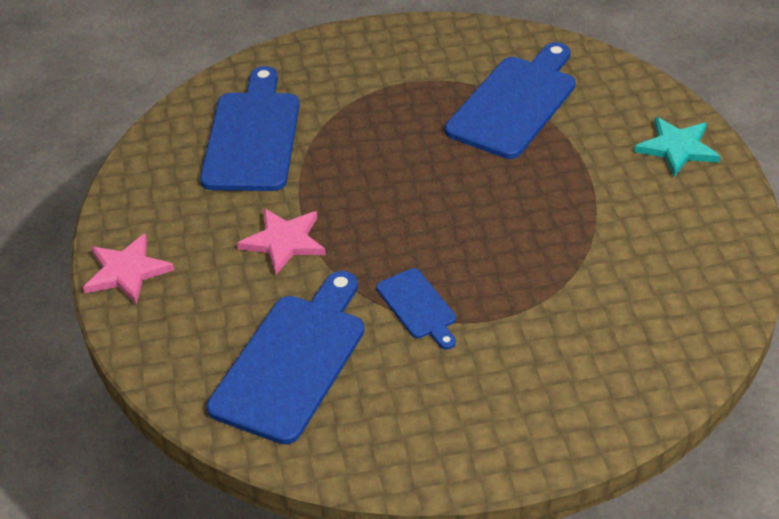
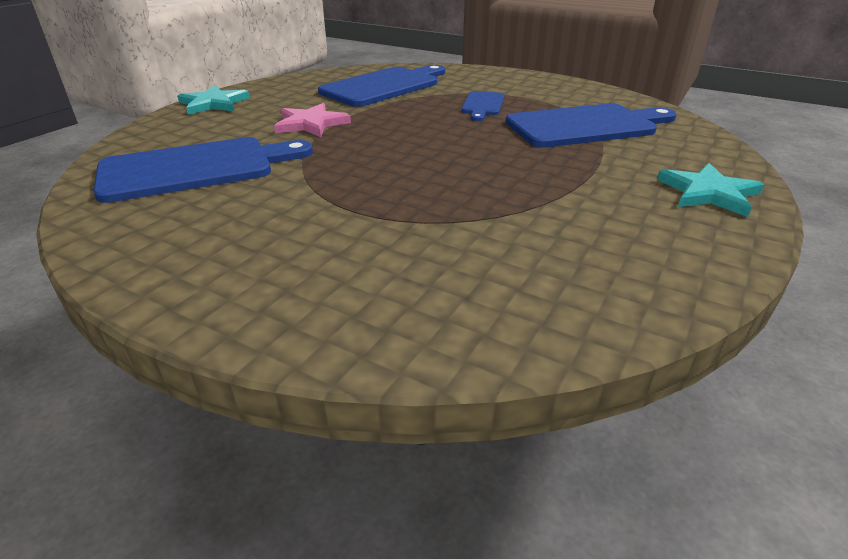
camera: 40 degrees right, 10 degrees down
pink star [83,234,174,304] -> turquoise star [177,85,250,115]
blue cutting board [376,268,456,350] -> blue cutting board moved to [461,91,504,121]

